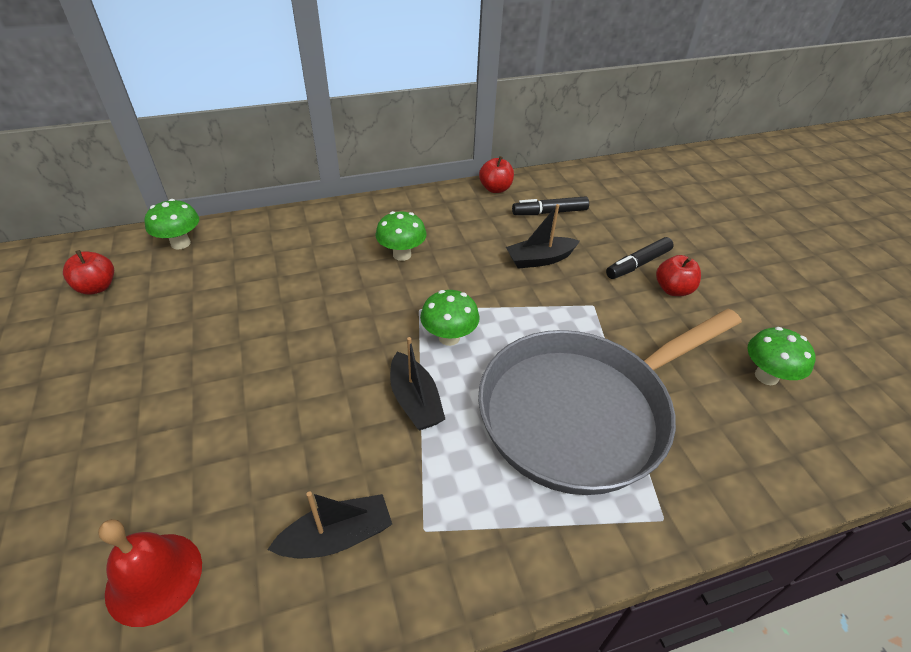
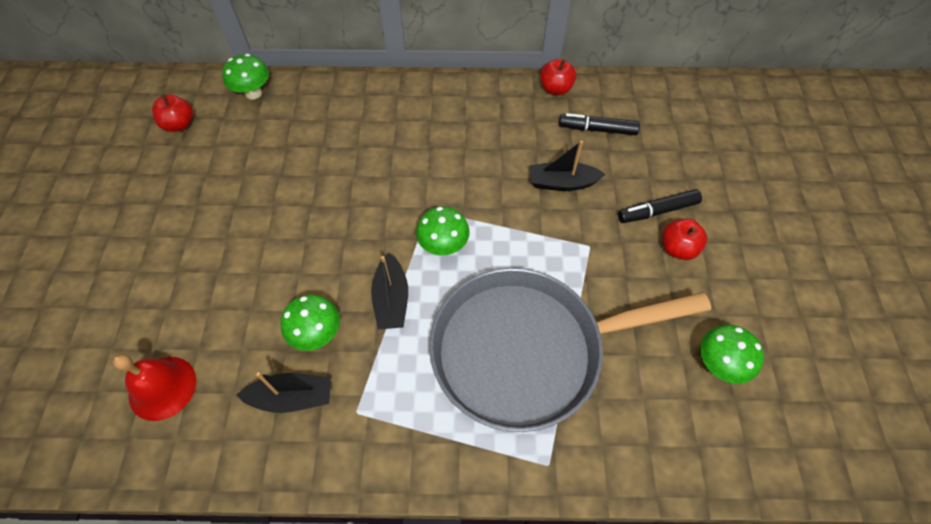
camera: 20 degrees right, 15 degrees up
green mushroom [375,211,427,261] -> green mushroom moved to [280,294,340,351]

